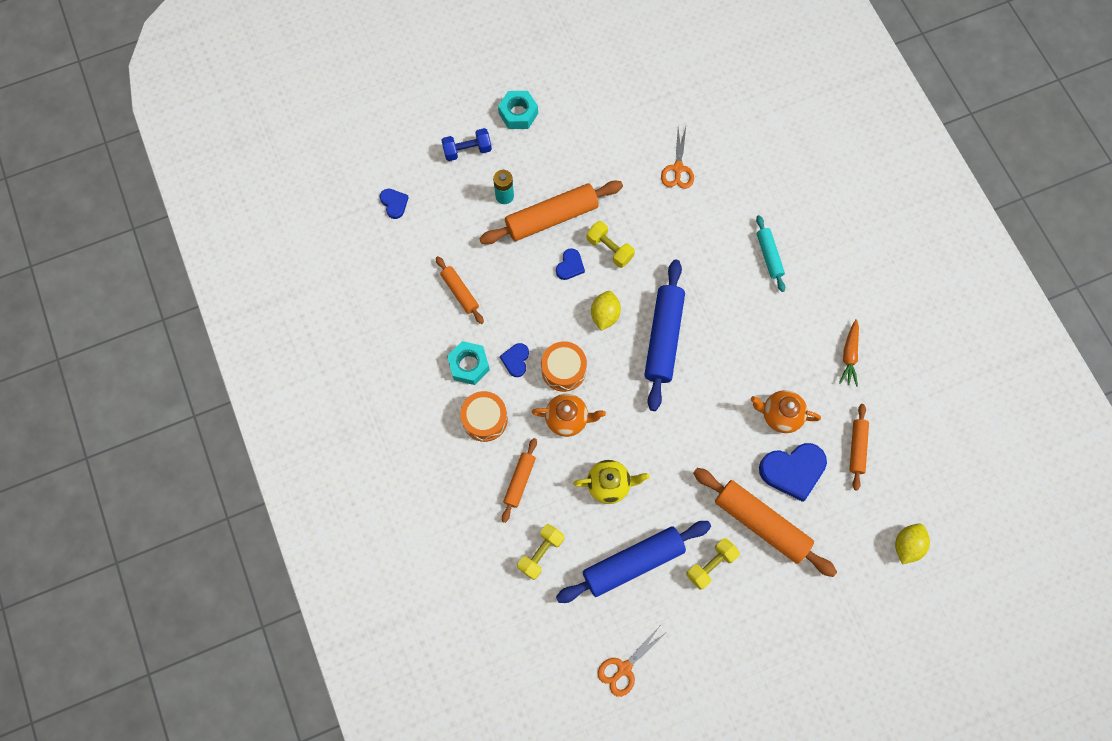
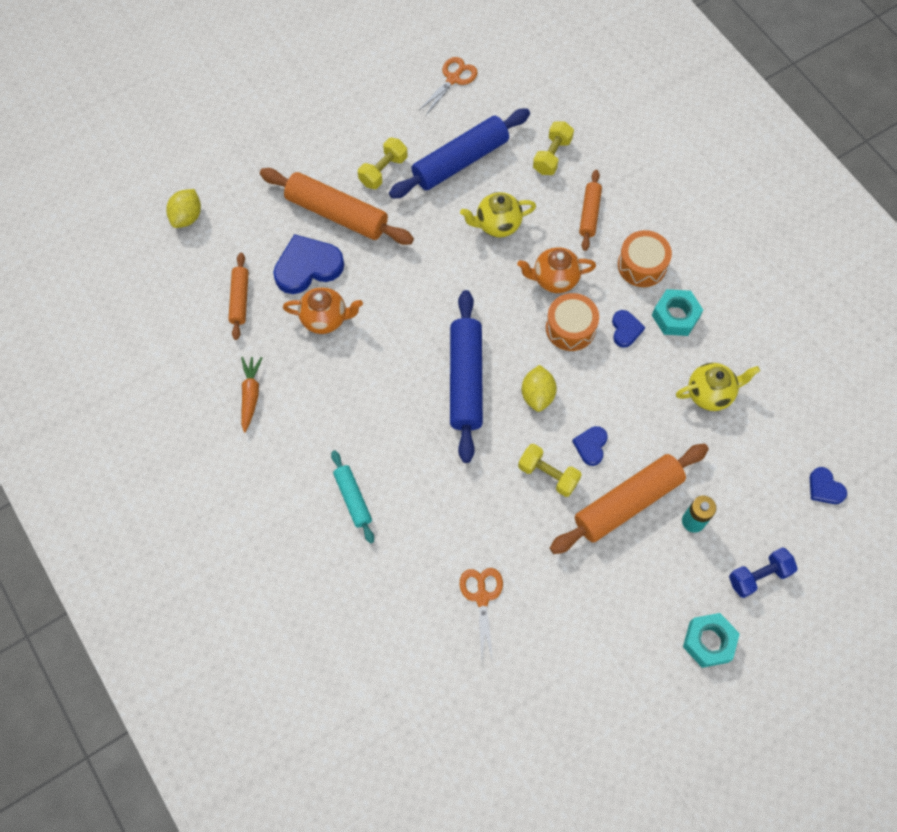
camera: 170 degrees right, 5 degrees down
orange rolling pin [436,256,484,324] -> yellow teapot [676,363,760,411]

